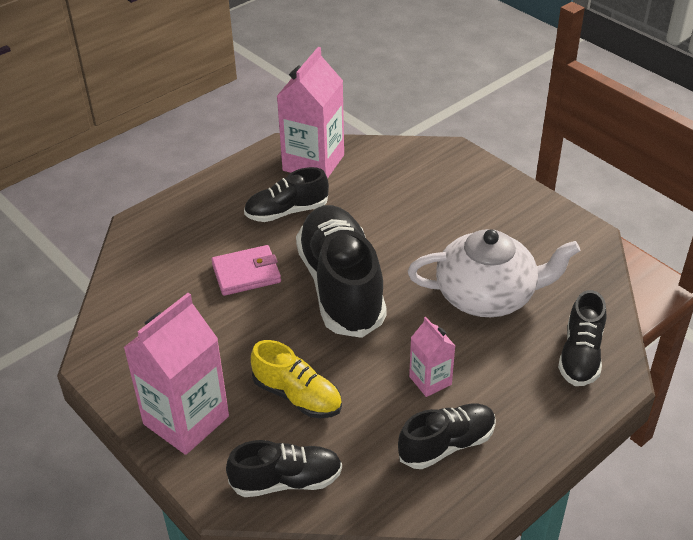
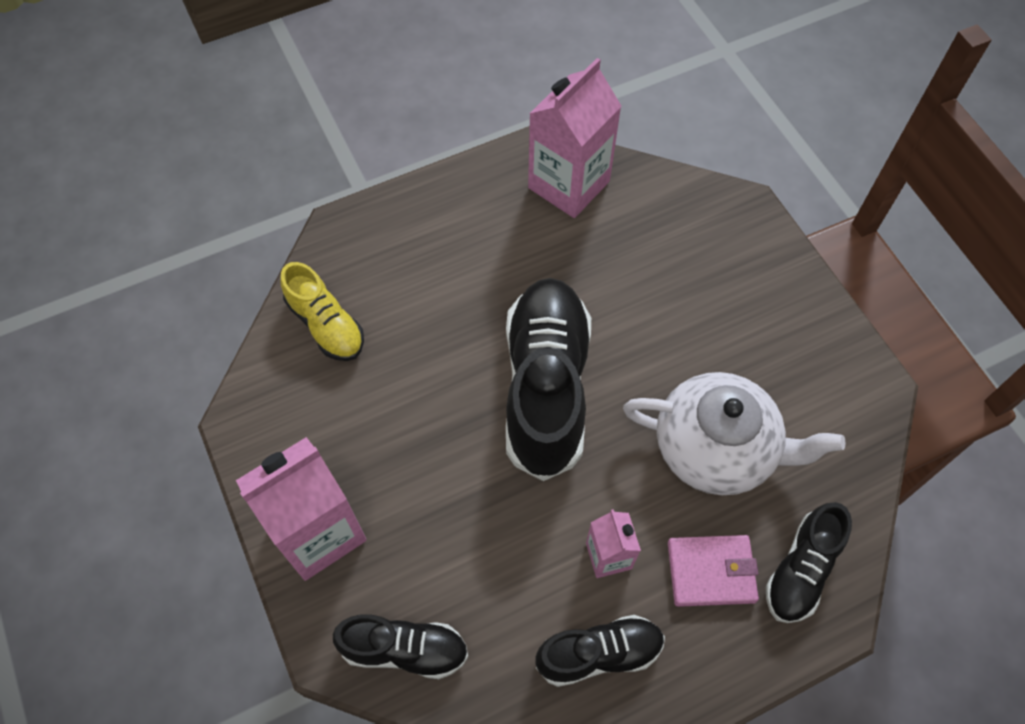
camera: 15 degrees right, 20 degrees up
pink wallet [211,245,281,296] -> pink wallet moved to [668,535,759,607]
black shoe [244,167,329,222] -> none
yellow shoe [251,340,342,418] -> yellow shoe moved to [280,262,364,361]

